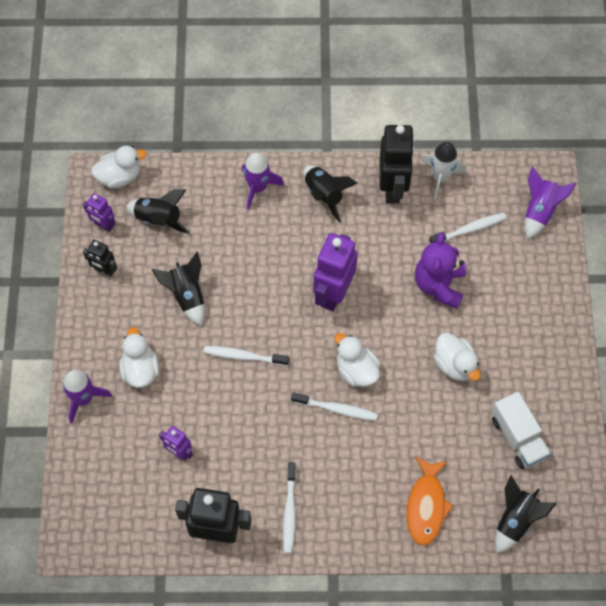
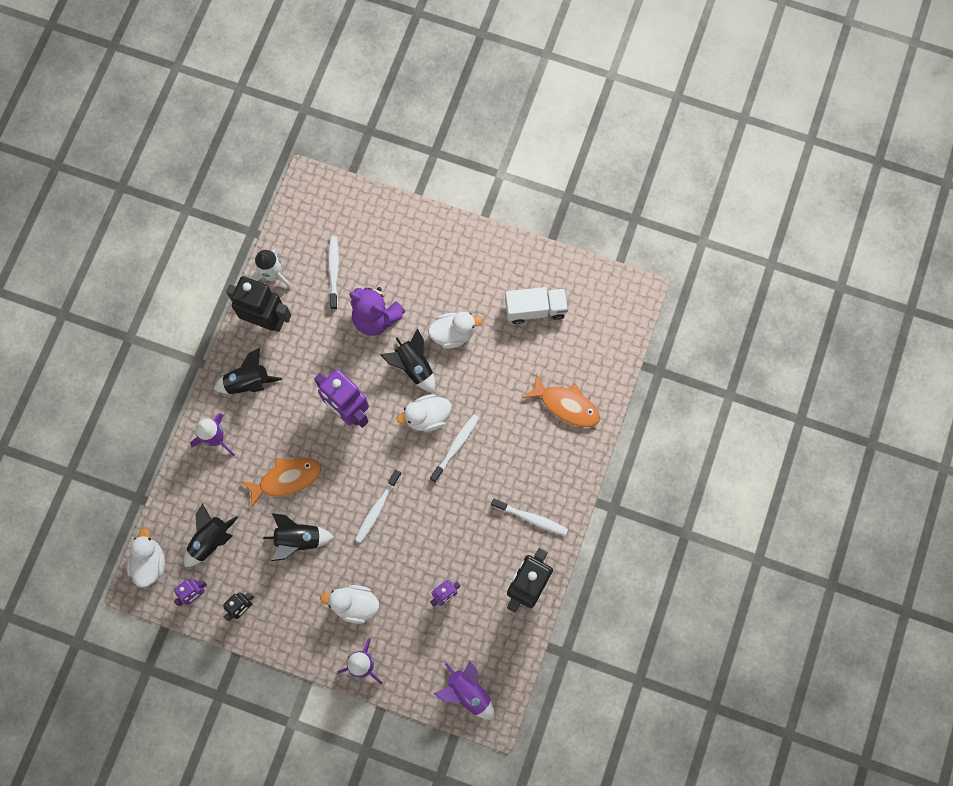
camera: 70 degrees left, 10 degrees up
black rocket [495,475,557,553] -> black rocket moved to [380,329,435,393]
purple rocket [525,166,576,239] -> purple rocket moved to [434,660,495,720]
none -> orange fish [242,458,321,508]

